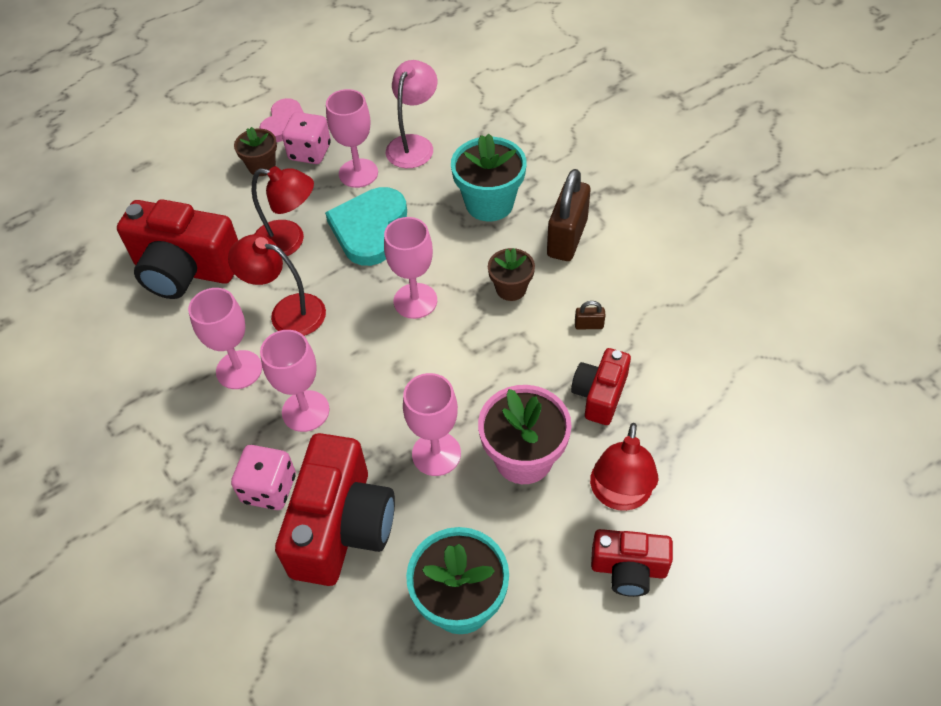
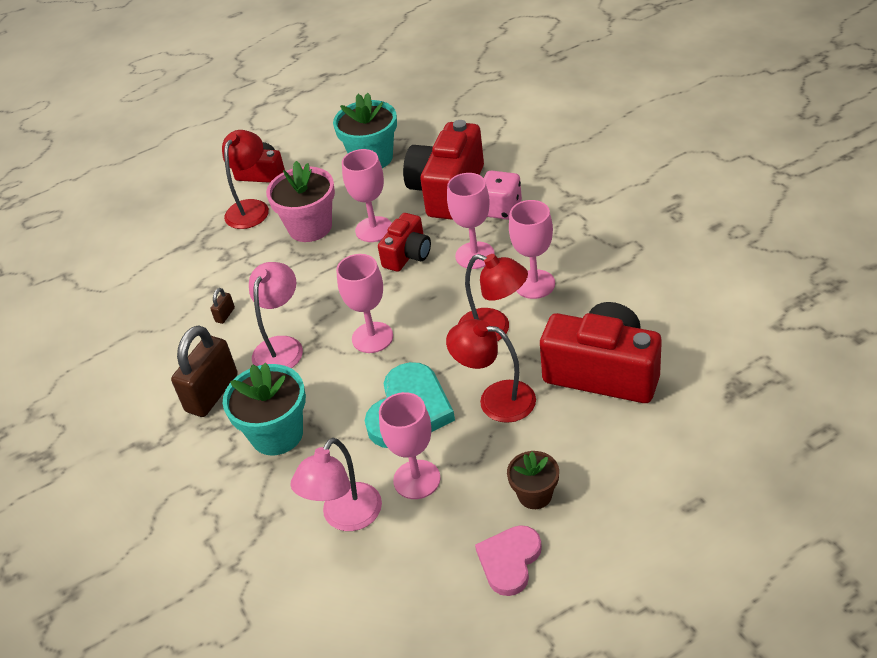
camera: 170 degrees left, 10 degrees down
pink dice [282,112,331,164] -> none
brown flower pot [488,248,535,301] -> pink lamp [249,262,303,368]
red camera [571,348,631,425] -> red camera moved to [378,213,431,272]
brown padlock [575,301,606,330] -> brown padlock turned 75 degrees counterclockwise [210,288,235,324]

